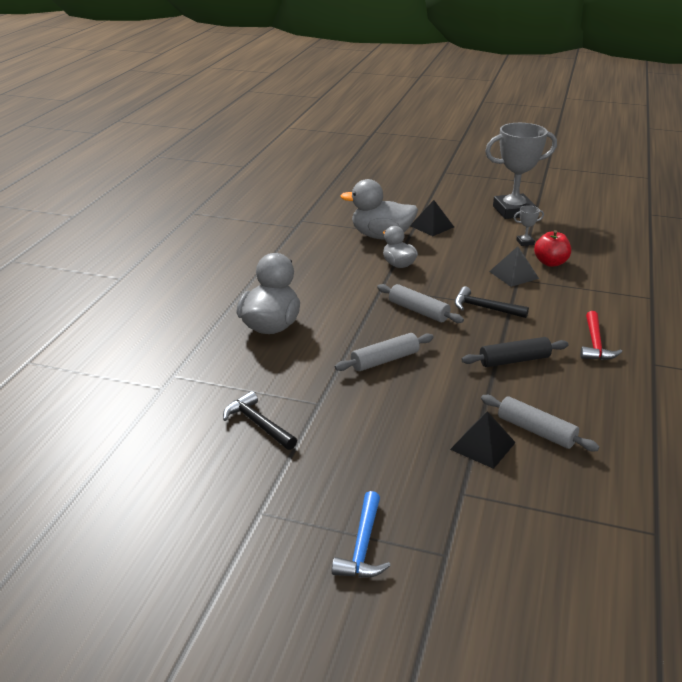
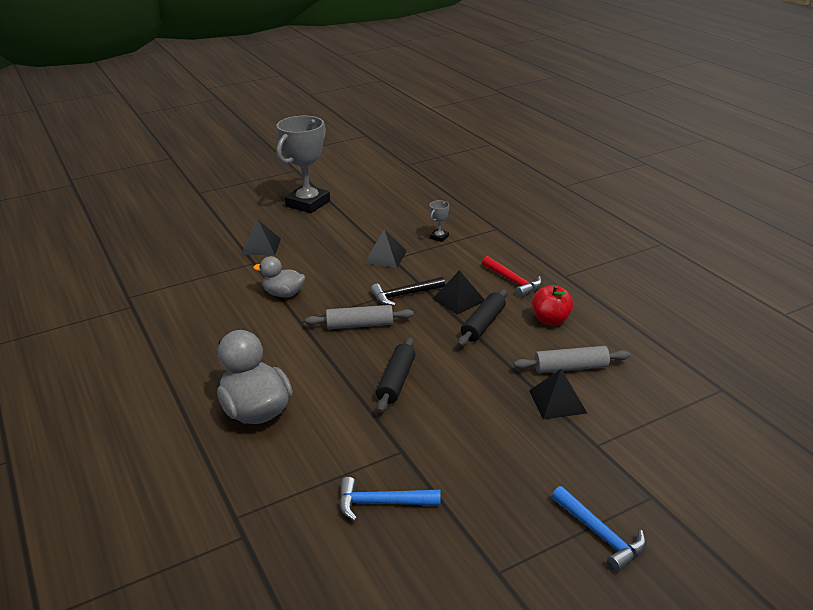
camera: 45 degrees left, 0 degrees up
black hammer [223,391,297,450] -> blue hammer [339,477,441,521]
grey rolling pin [335,333,434,371] -> black rolling pin [376,337,415,413]
grey duck [341,179,418,239] -> none
grey trophy [514,205,544,246] -> grey trophy moved to [429,200,449,242]
red apple [534,230,571,267] -> red apple moved to [532,285,574,325]
none -> black pyramid [432,270,485,315]

